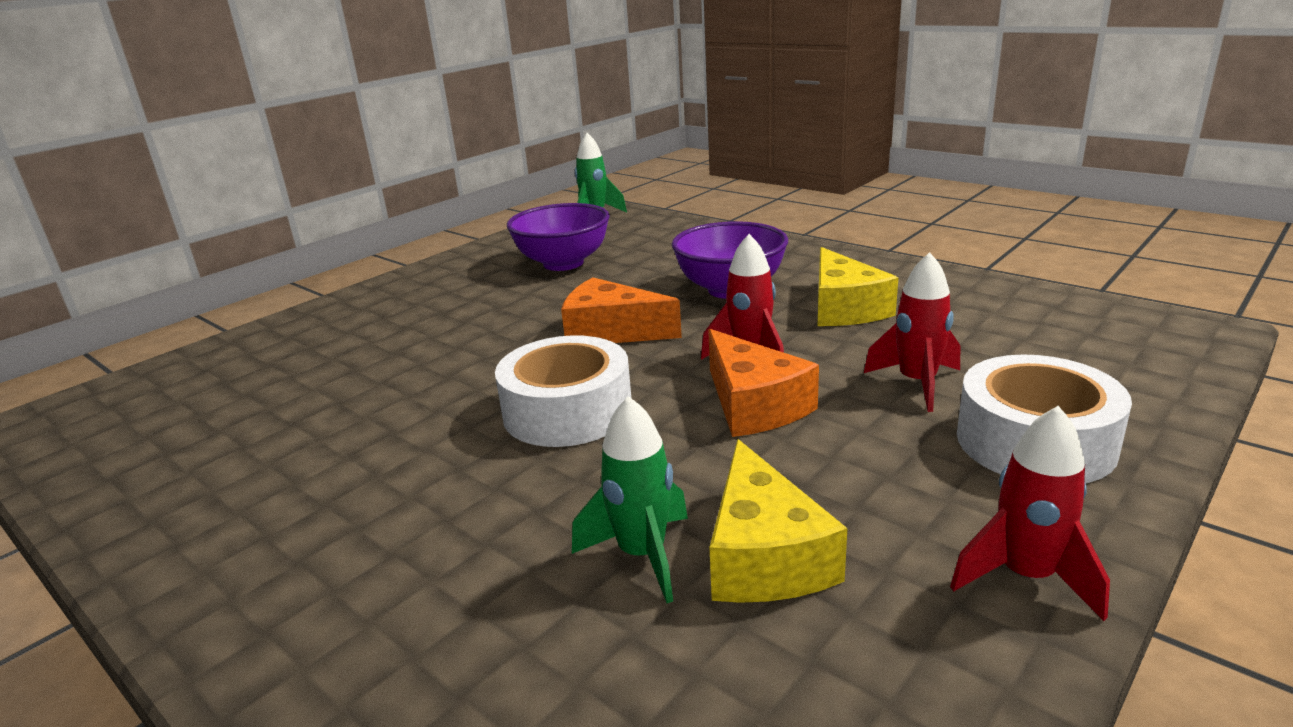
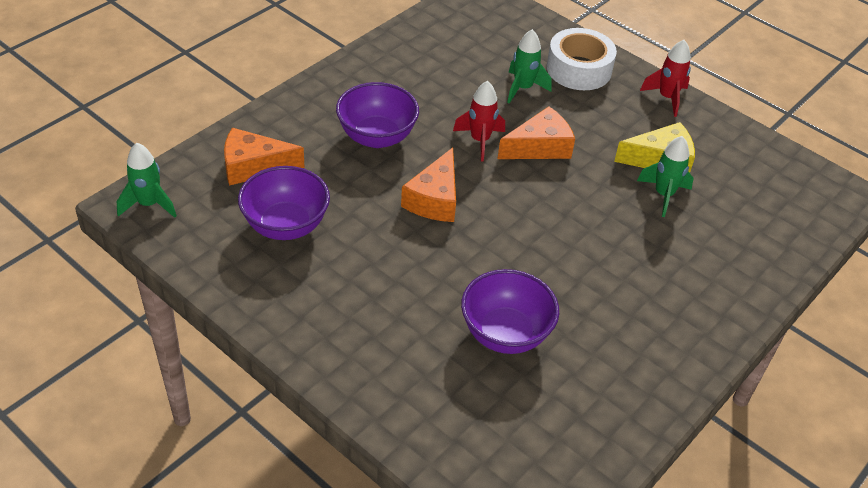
camera: 95 degrees left, 20 degrees up
white tape [495,335,632,447] -> none
yellow cheese [818,247,898,326] -> none
red rocket [864,252,960,412] -> green rocket [507,29,551,104]
none -> orange cheese [224,128,305,186]
none -> purple bowl [461,269,559,354]

